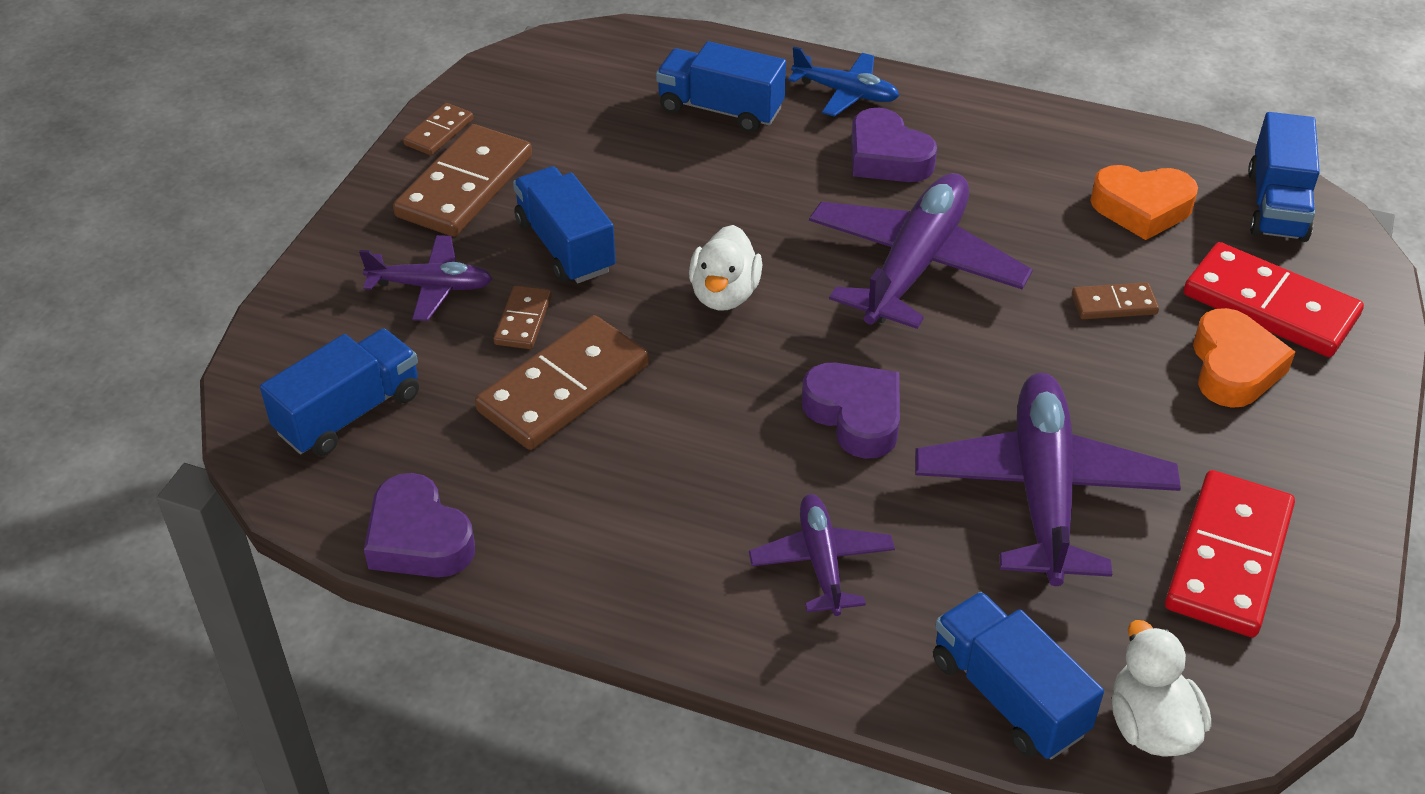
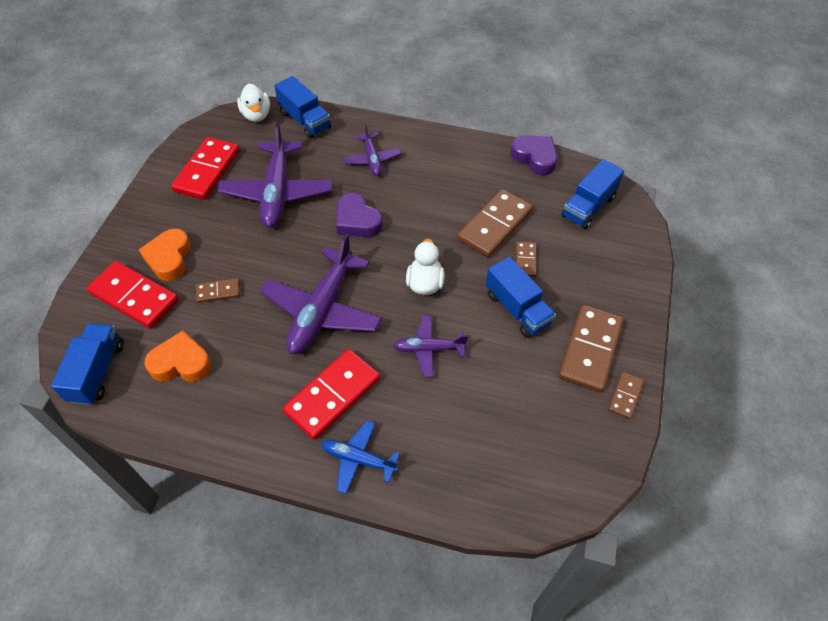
camera: 175 degrees right, 10 degrees up
purple plane [359,235,493,321] -> purple plane moved to [393,316,468,377]
blue truck [656,41,786,132] -> none
purple heart [851,108,937,182] -> red domino [283,349,380,440]

